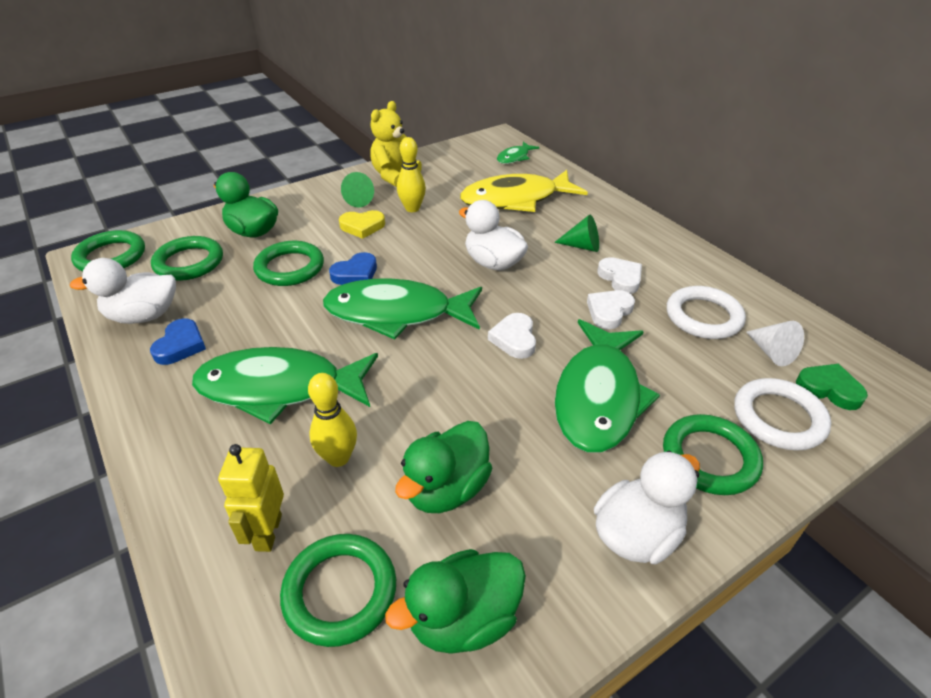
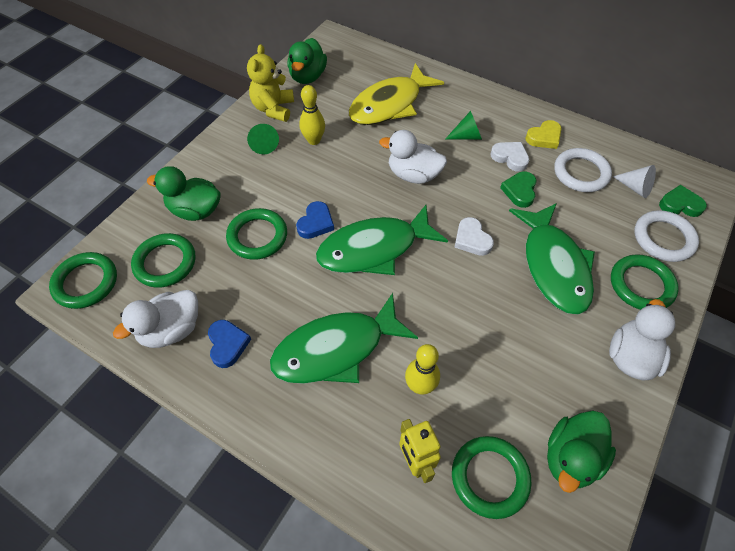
camera: 25 degrees left, 15 degrees up
yellow heart [339,210,385,239] -> yellow heart moved to [525,120,562,149]
green duck [395,421,492,513] -> green duck moved to [287,38,327,84]
green fish [497,141,539,164] -> none
white heart [587,290,635,329] -> green heart [500,172,537,208]

